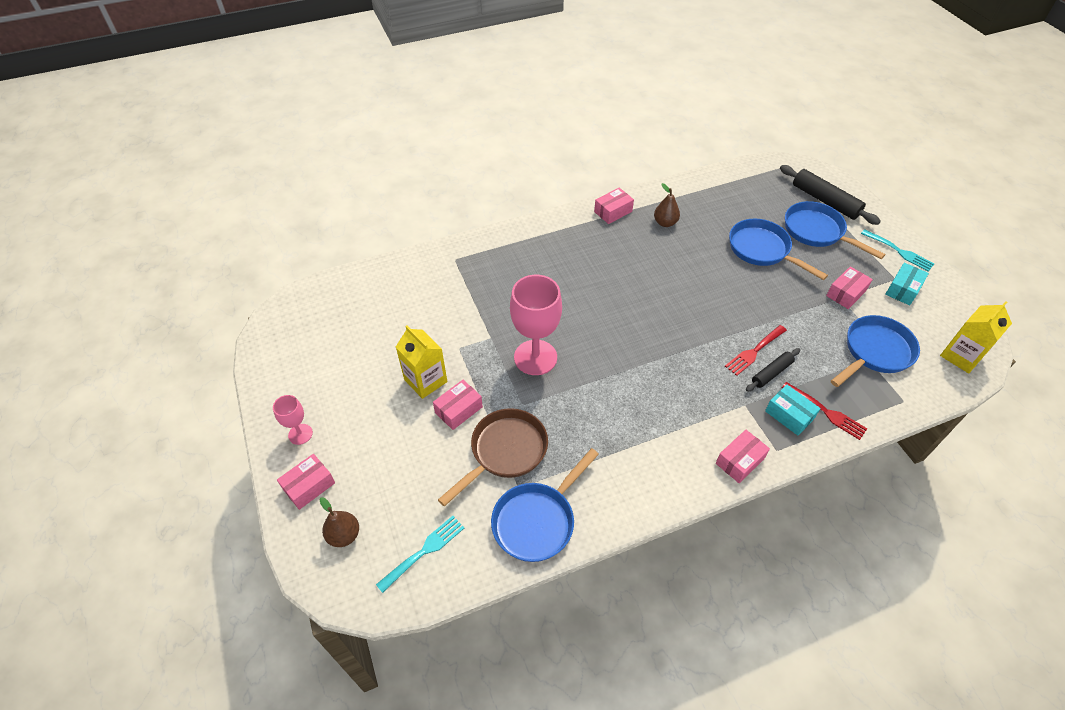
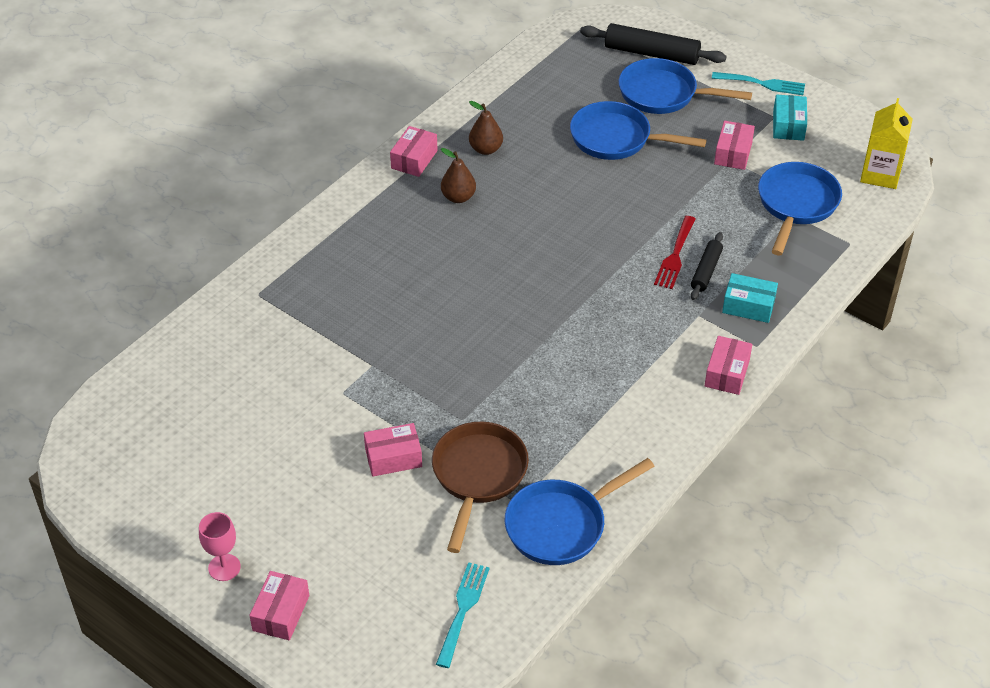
camera: 30 degrees left, 5 degrees down
brown pear [320,497,359,547] -> brown pear moved to [441,148,476,203]
yellow carton [396,325,447,399] -> none
pink box [433,380,483,430] -> pink box turned 60 degrees clockwise [364,423,422,477]
blue pan [491,448,599,562] -> blue pan turned 45 degrees clockwise [505,458,655,565]
pink goblet [510,275,562,375] -> none
red fork [782,382,867,440] -> none

